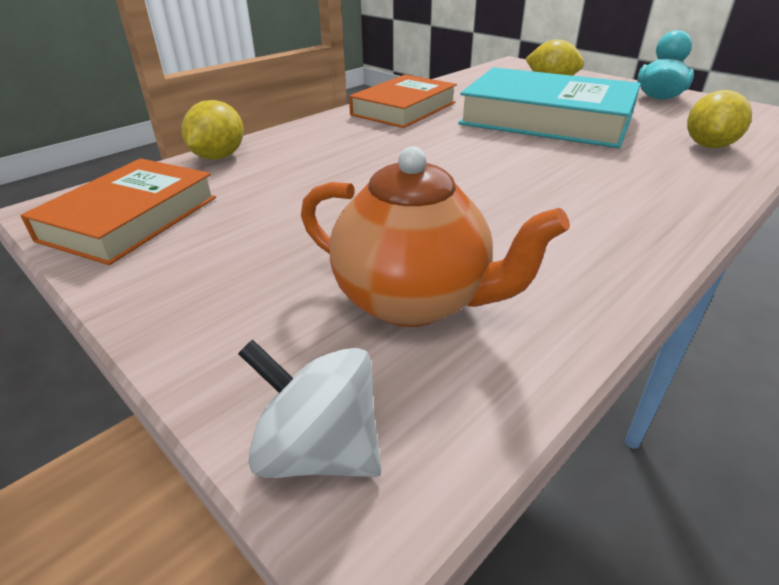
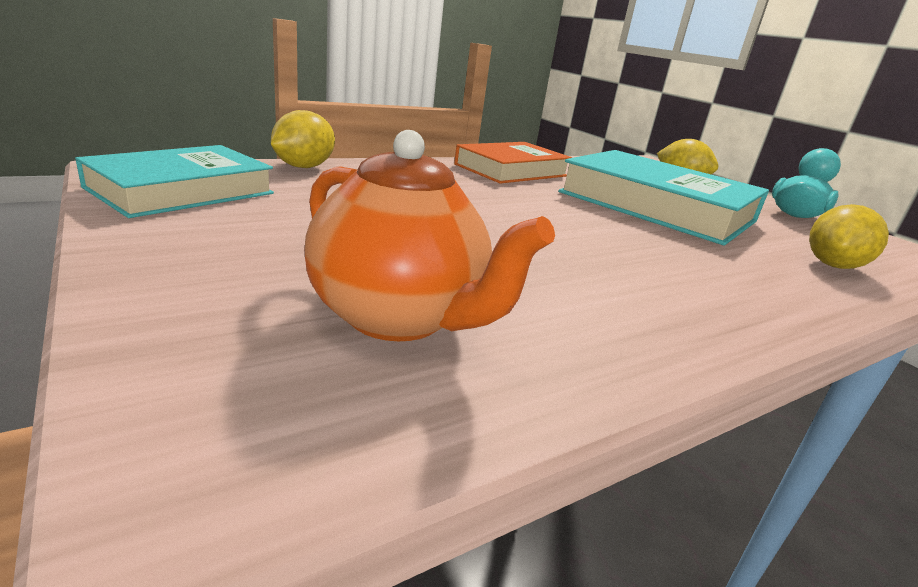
camera: 10 degrees right, 10 degrees down
orange book [20,158,216,265] -> turquoise book [75,145,274,218]
white spinning top [238,339,382,478] -> none

